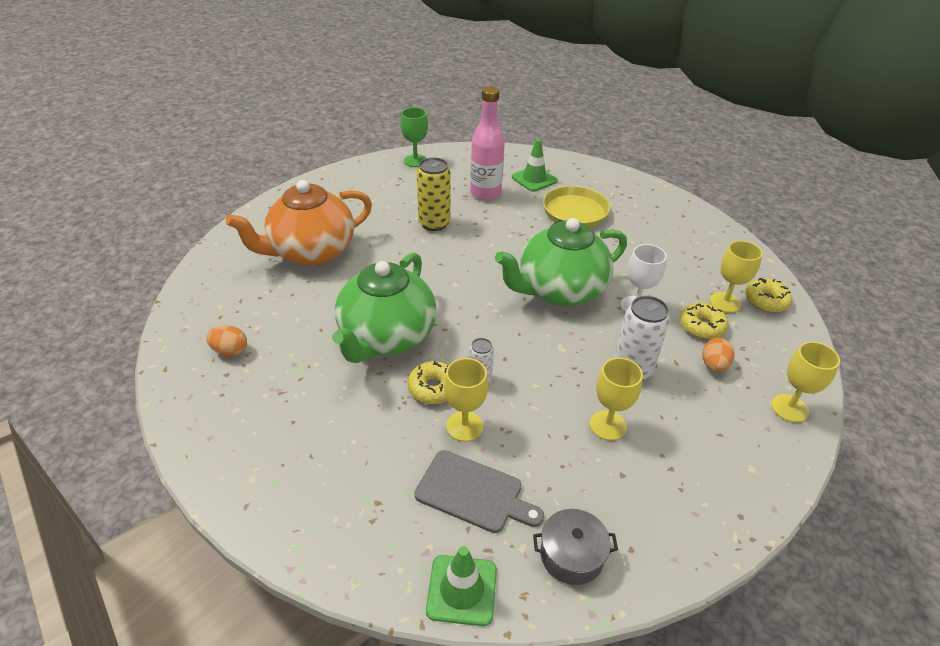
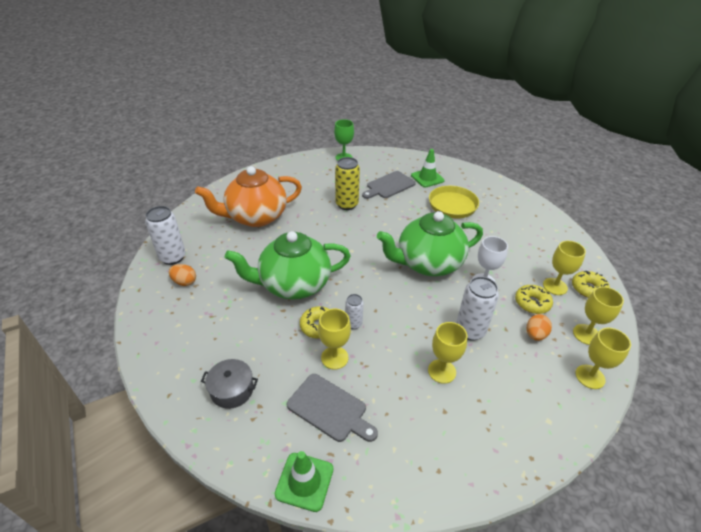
camera: 10 degrees right, 0 degrees up
green teapot [332,252,437,363] -> green teapot turned 45 degrees clockwise [225,231,350,299]
pink bottle [470,86,505,201] -> grey cutting board [362,171,416,199]
grey pot [533,509,618,585] -> grey pot moved to [201,359,258,409]
none -> white can [145,206,186,265]
none -> yellow goblet [573,287,624,345]

